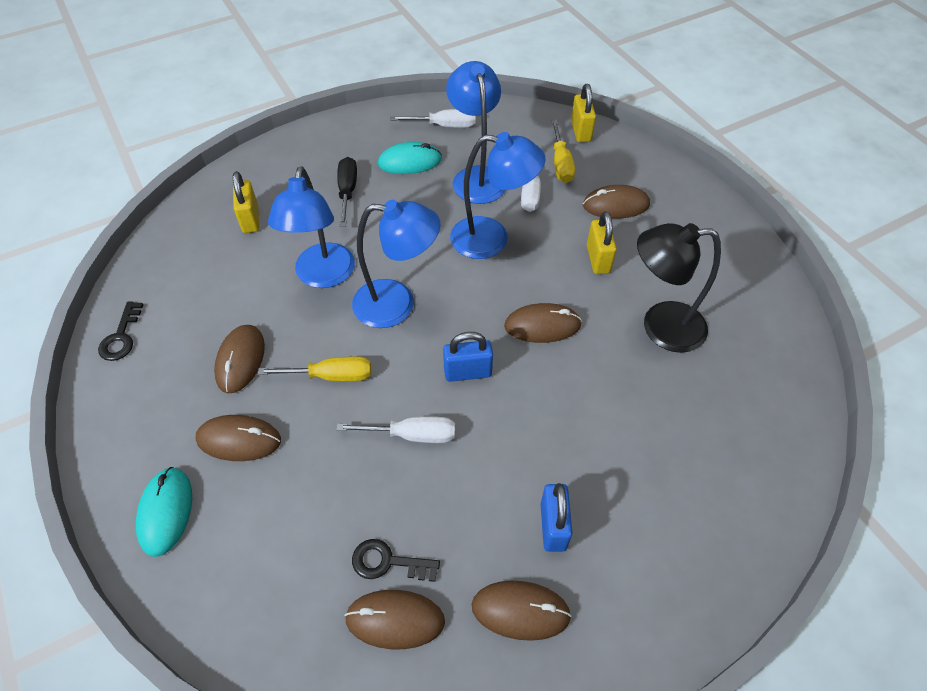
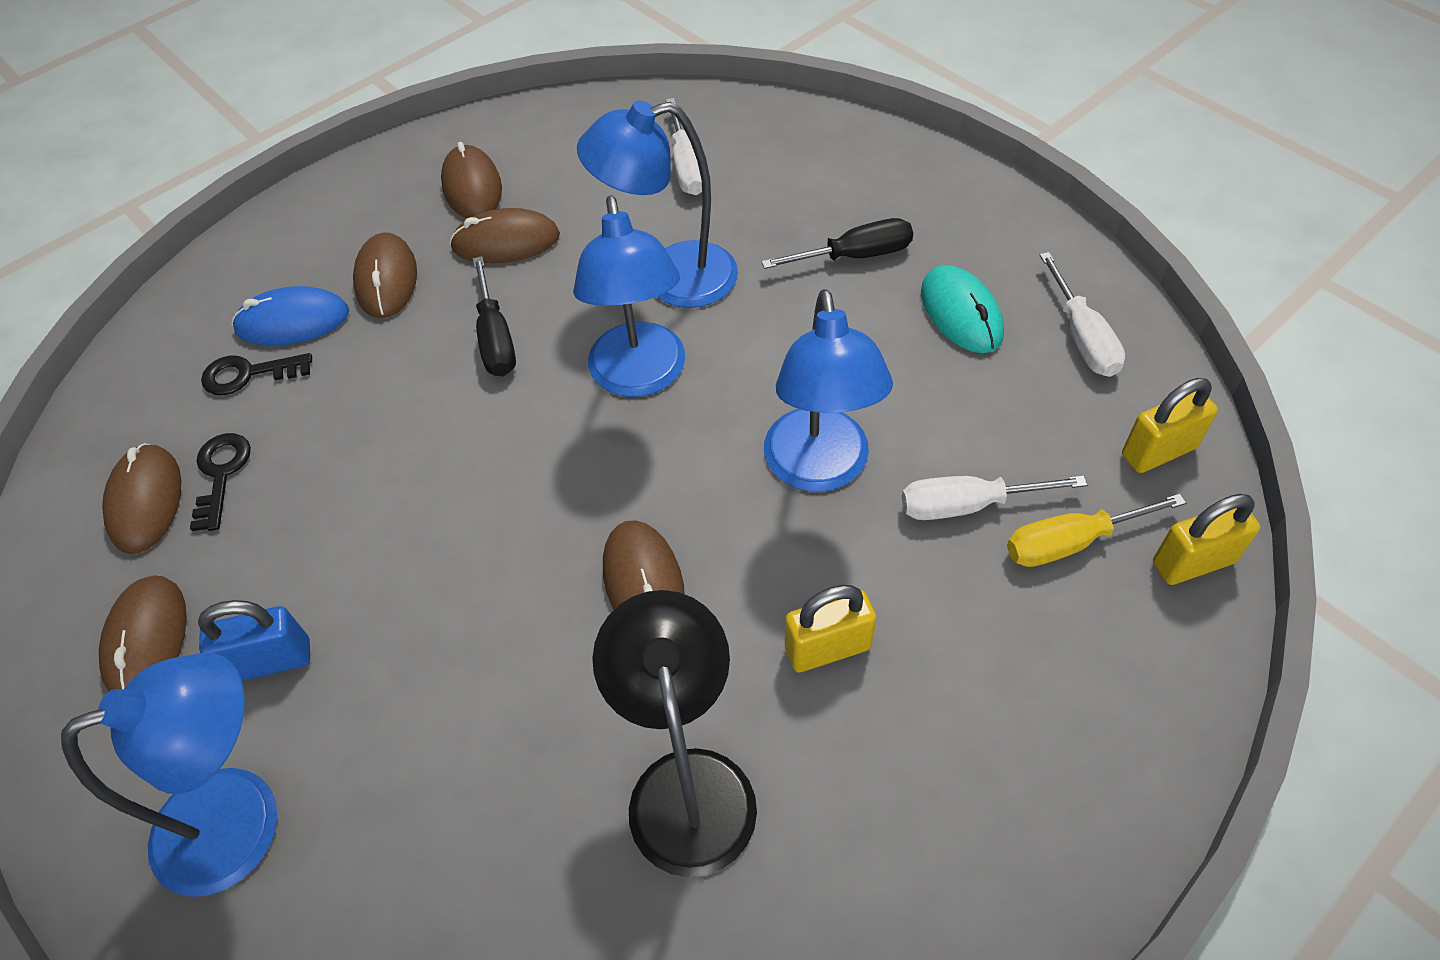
camera: 80 degrees right, 0 degrees up
black key [98,302,143,361] -> black key moved to [201,353,312,395]
turquoise mouse [136,467,192,557] -> none
yellow padlock [233,171,259,233] -> yellow padlock moved to [1122,378,1218,473]
yellow screwdriver [258,356,371,382] -> black screwdriver [473,256,516,376]
white screwdriver [337,416,455,443] -> white screwdriver moved to [666,98,702,195]
blue padlock [443,332,493,382] -> none
blue lamp [446,61,506,204] -> blue lamp moved to [61,653,278,897]
brown mouse [583,185,650,219] -> brown mouse moved to [441,142,502,218]
none -> blue mouse [232,286,349,345]

